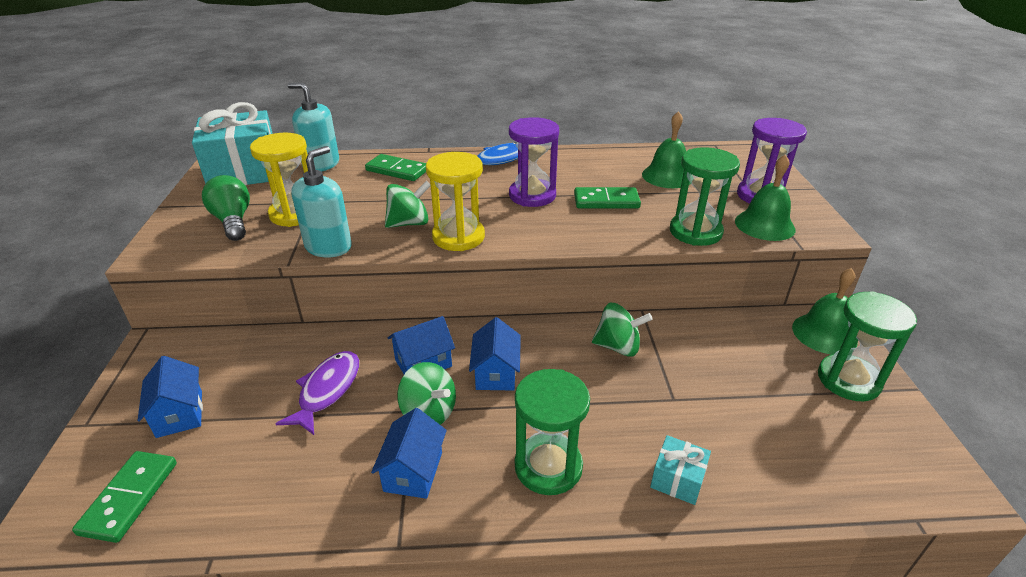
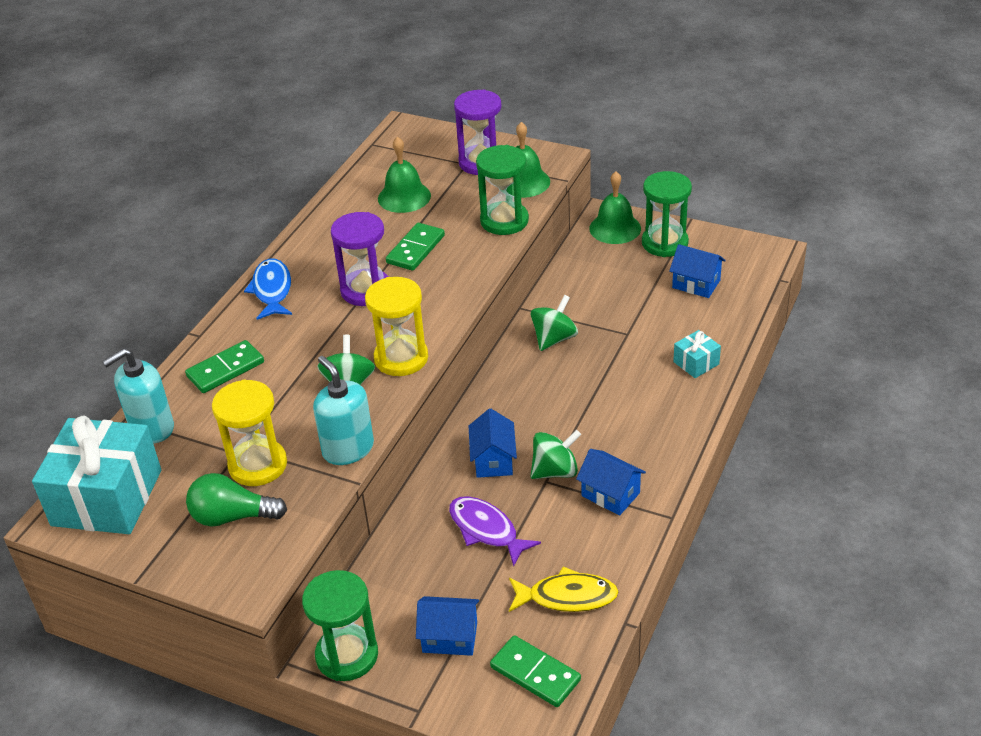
camera: 60 degrees left, 5 degrees up
blue house [469,317,521,391] -> blue house moved to [669,244,726,298]
green hourglass [515,369,590,495] -> green hourglass moved to [302,570,378,681]
none -> yellow fish [509,567,619,612]

